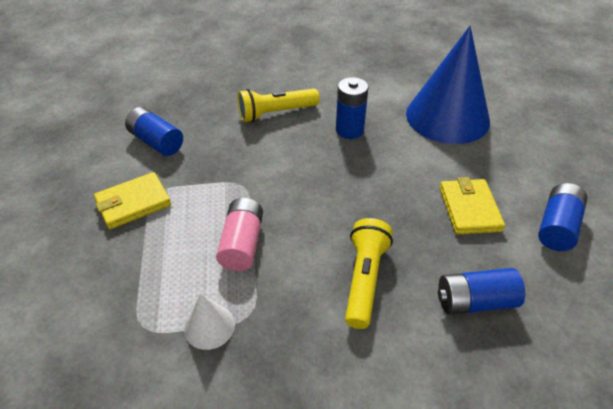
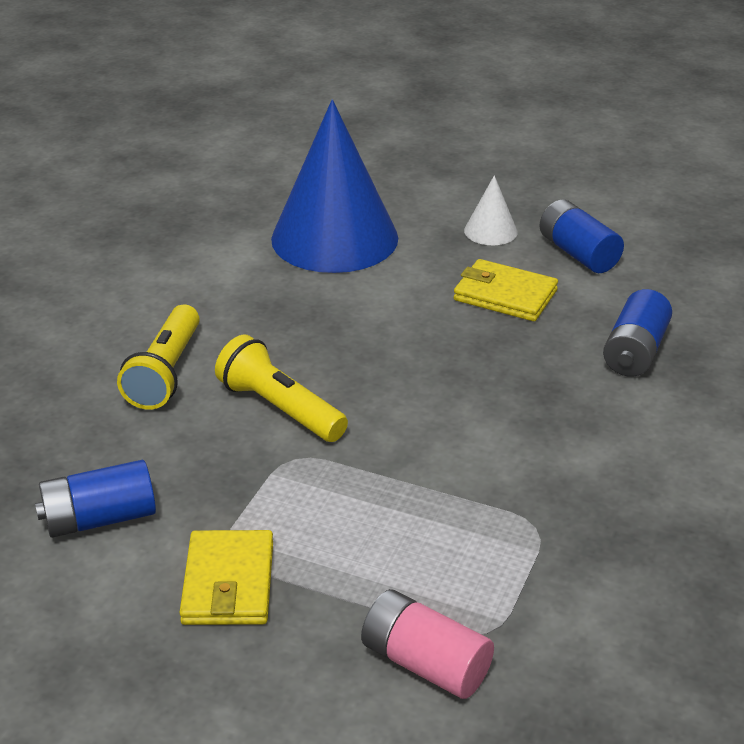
camera: 60 degrees left, 10 degrees down
white cone [184,293,235,350] -> white cone moved to [464,175,517,245]
pink battery [216,198,263,271] -> pink battery moved to [361,589,494,699]
blue battery [336,77,368,139] -> none
yellow flashlight [345,218,393,329] -> yellow flashlight moved to [215,334,348,442]

